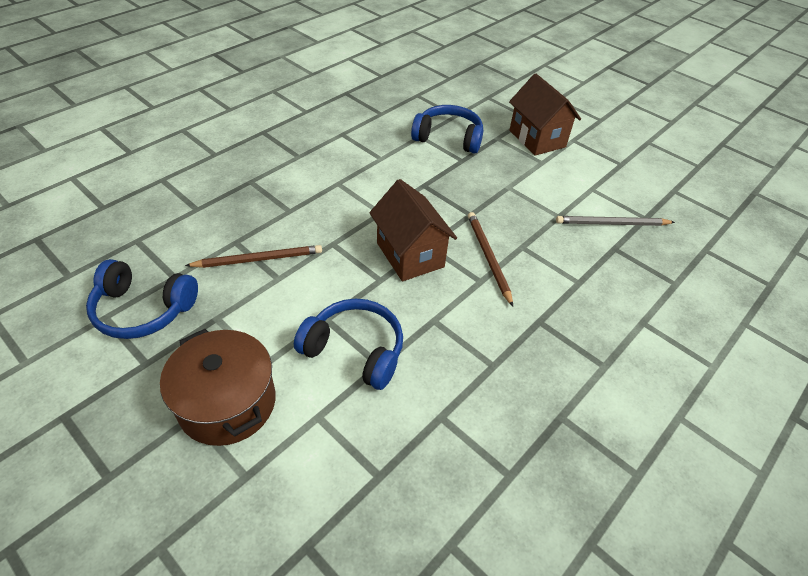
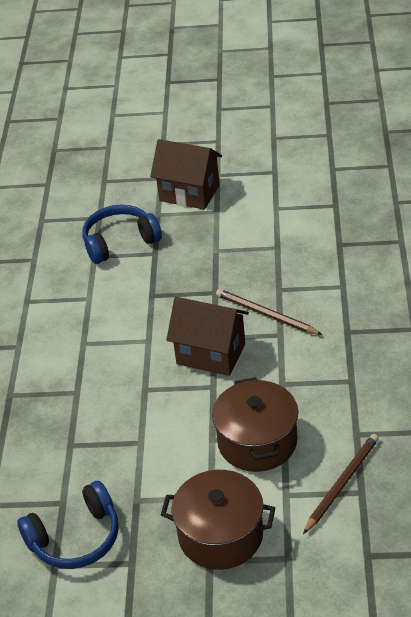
camera: 35 degrees left, 5 degrees down
brown pencil [185,245,322,268] -> brown pencil moved to [303,434,379,534]
blue headphones [294,299,403,390] -> brown pot [212,377,298,472]
grey pencil [556,216,675,226] -> none

